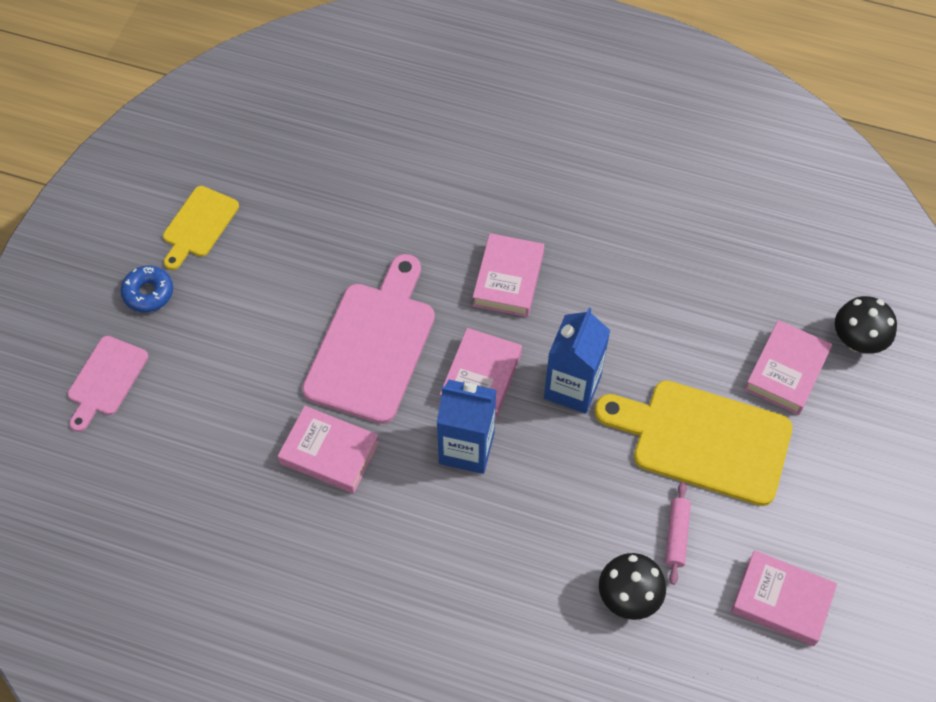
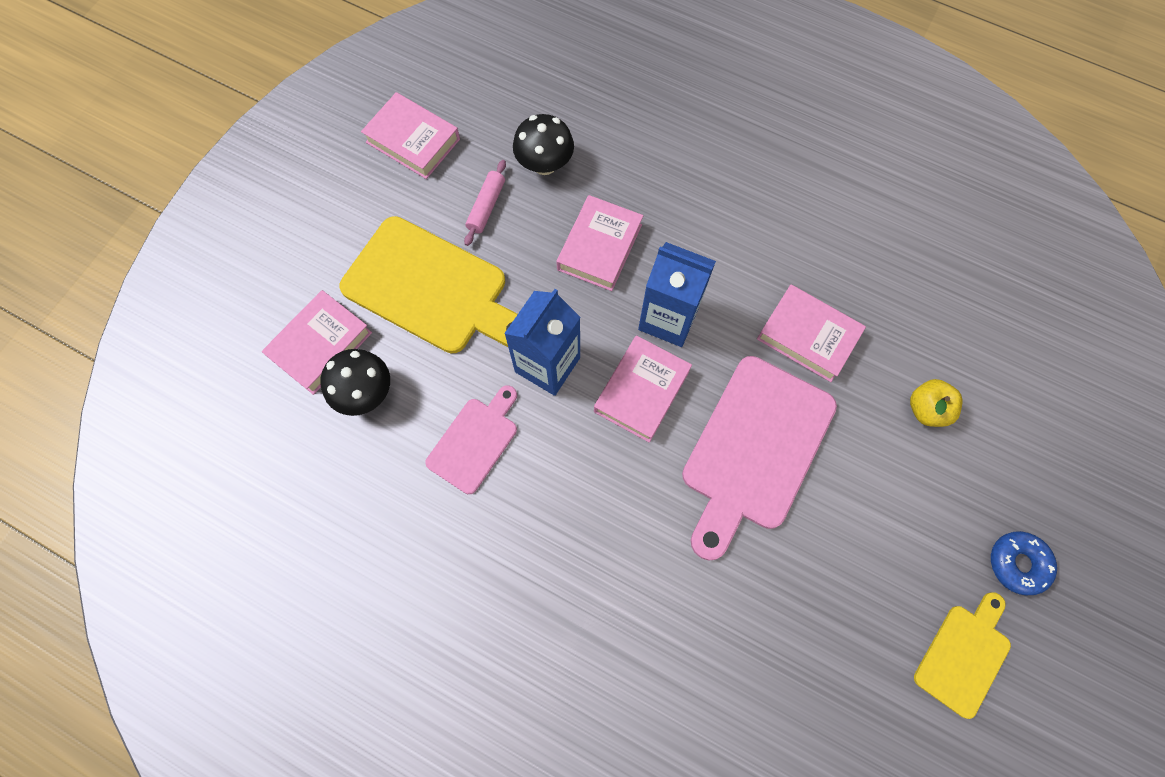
camera: 170 degrees left, 10 degrees up
pink cutting board [68,336,148,432] -> pink cutting board moved to [425,385,517,494]
pink book [473,233,544,317] -> pink book moved to [556,195,643,291]
black mushroom [835,296,897,354] -> black mushroom moved to [320,349,390,416]
none -> yellow apple [910,379,963,427]

